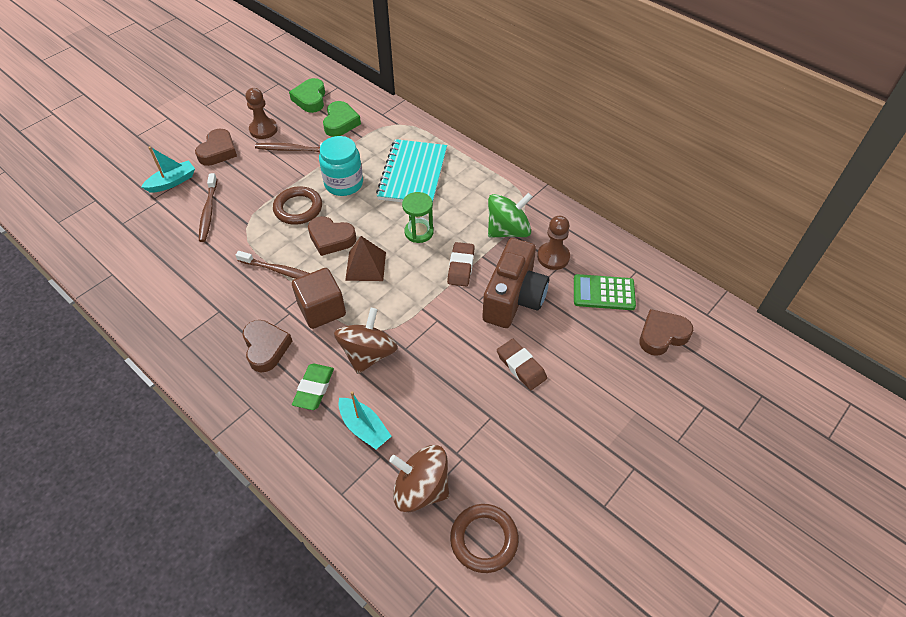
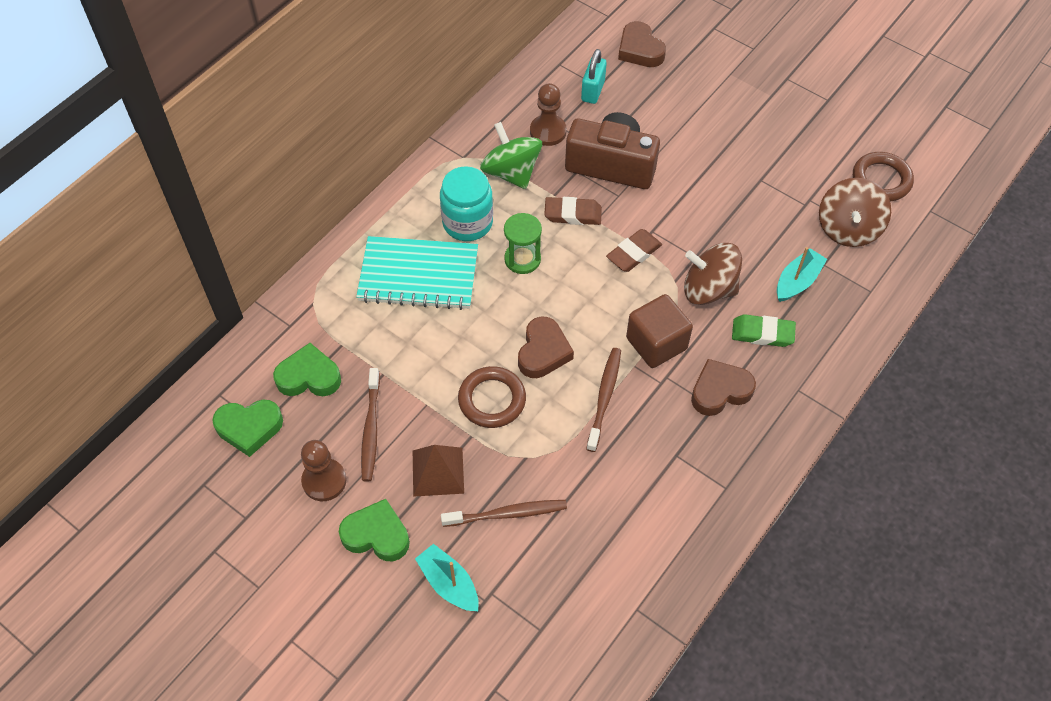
camera: 95 degrees left, 5 degrees up
brown heart [195,128,237,166] -> green heart [339,499,410,561]
turquoise jar [319,136,363,196] -> turquoise jar moved to [440,166,493,241]
brown pyramid [345,236,386,281] -> brown pyramid moved to [413,445,464,497]
brown eraser [497,339,547,390] -> brown eraser moved to [606,229,662,272]
green calculator [574,274,636,310] -> turquoise padlock [581,49,607,104]

